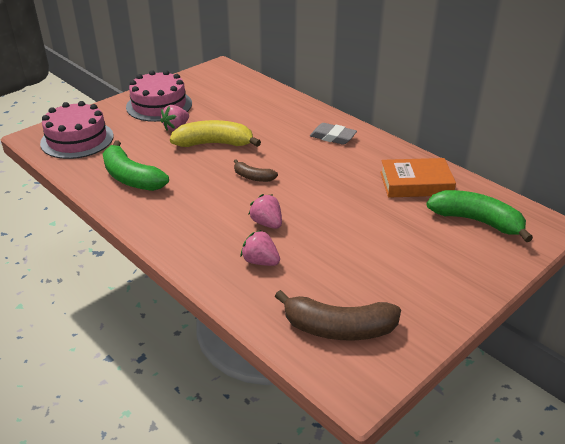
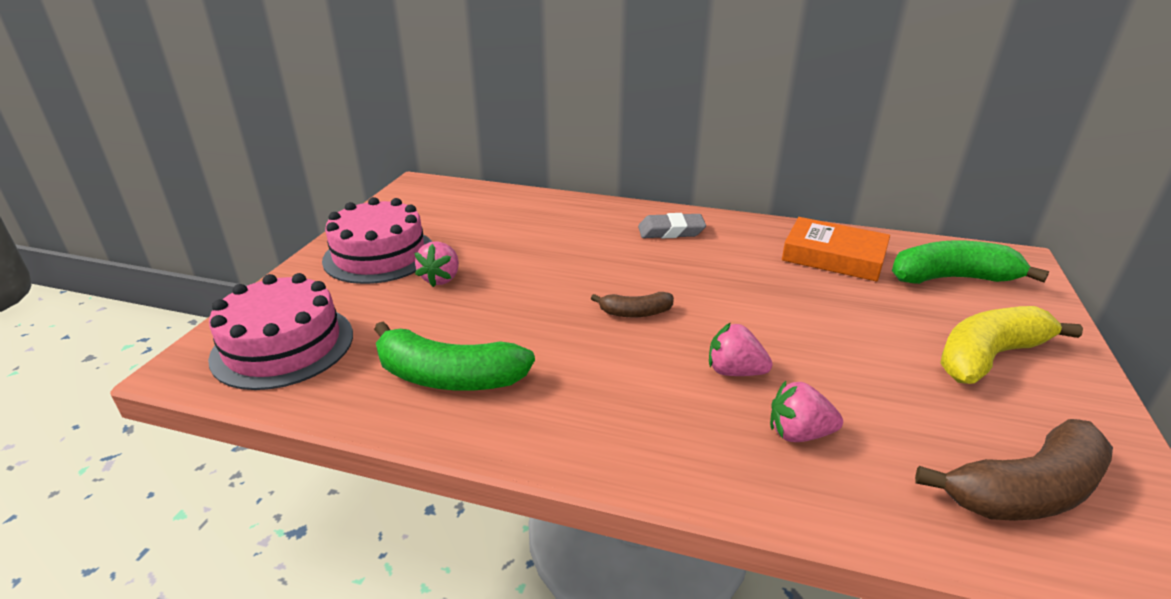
camera: 30 degrees left, 5 degrees down
yellow banana [170,120,261,147] -> yellow banana moved to [940,306,1083,384]
orange book [380,158,456,198] -> orange book turned 60 degrees clockwise [782,217,890,282]

